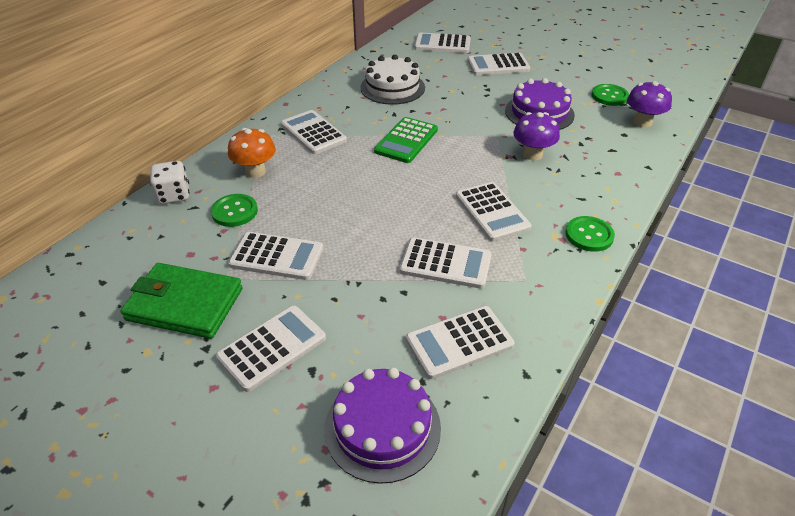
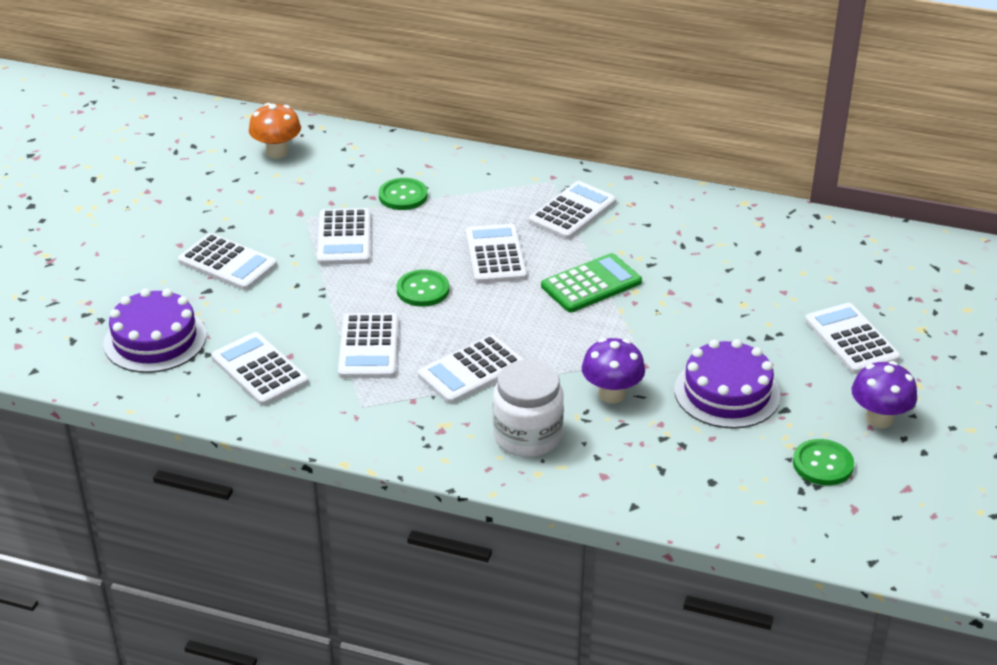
camera: 75 degrees right, 5 degrees down
green wallet [121,263,243,339] -> none
white dice [150,161,190,204] -> none
orange mushroom [228,128,276,178] -> orange mushroom moved to [249,103,301,159]
white cake [360,55,425,105] -> none
green calculator [374,117,438,163] -> green calculator turned 135 degrees clockwise [541,253,642,312]
white calculator [414,33,471,53] -> white calculator moved to [465,224,527,284]
green button [565,216,615,252] -> green button moved to [397,269,449,307]
purple mushroom [627,81,672,127] -> purple mushroom moved to [852,361,917,428]
none -> white jar [493,360,564,457]

